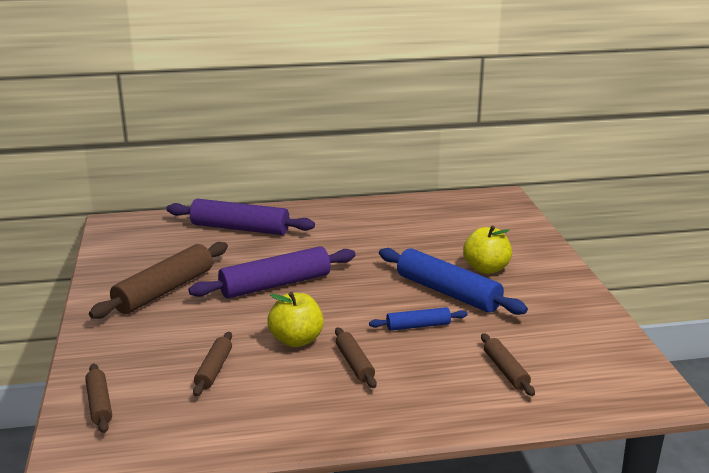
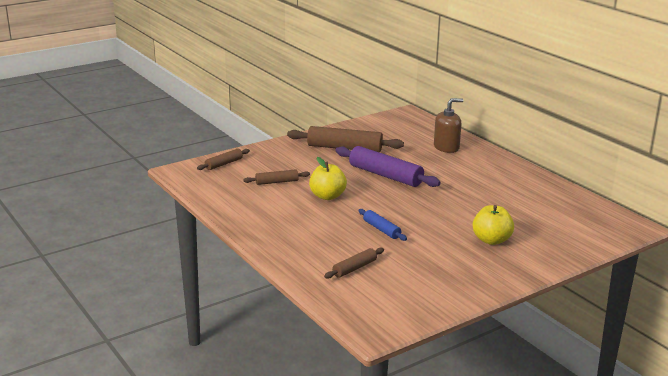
camera: 65 degrees right, 0 degrees up
purple rolling pin [167,199,315,235] -> brown soap dispenser [434,98,463,153]
brown rolling pin [335,327,377,388] -> none
blue rolling pin [379,248,528,315] -> none

